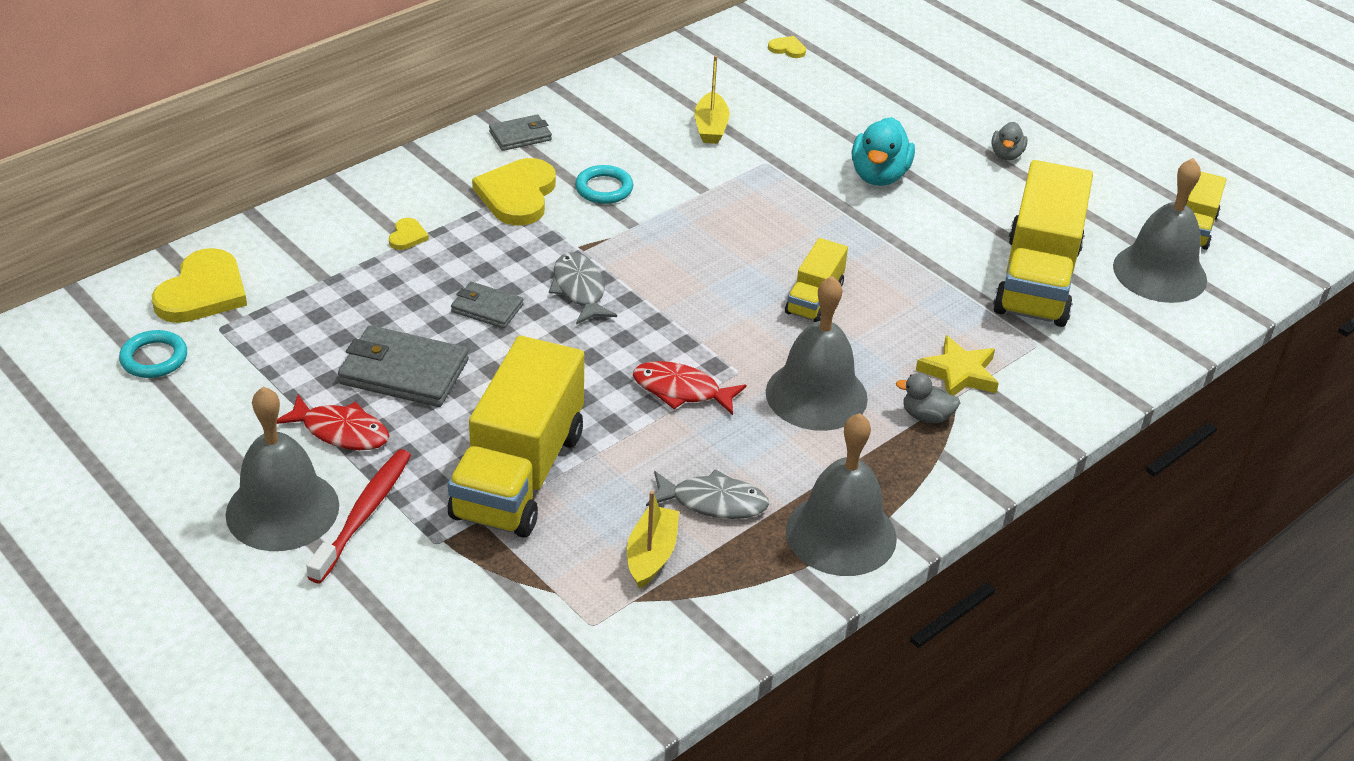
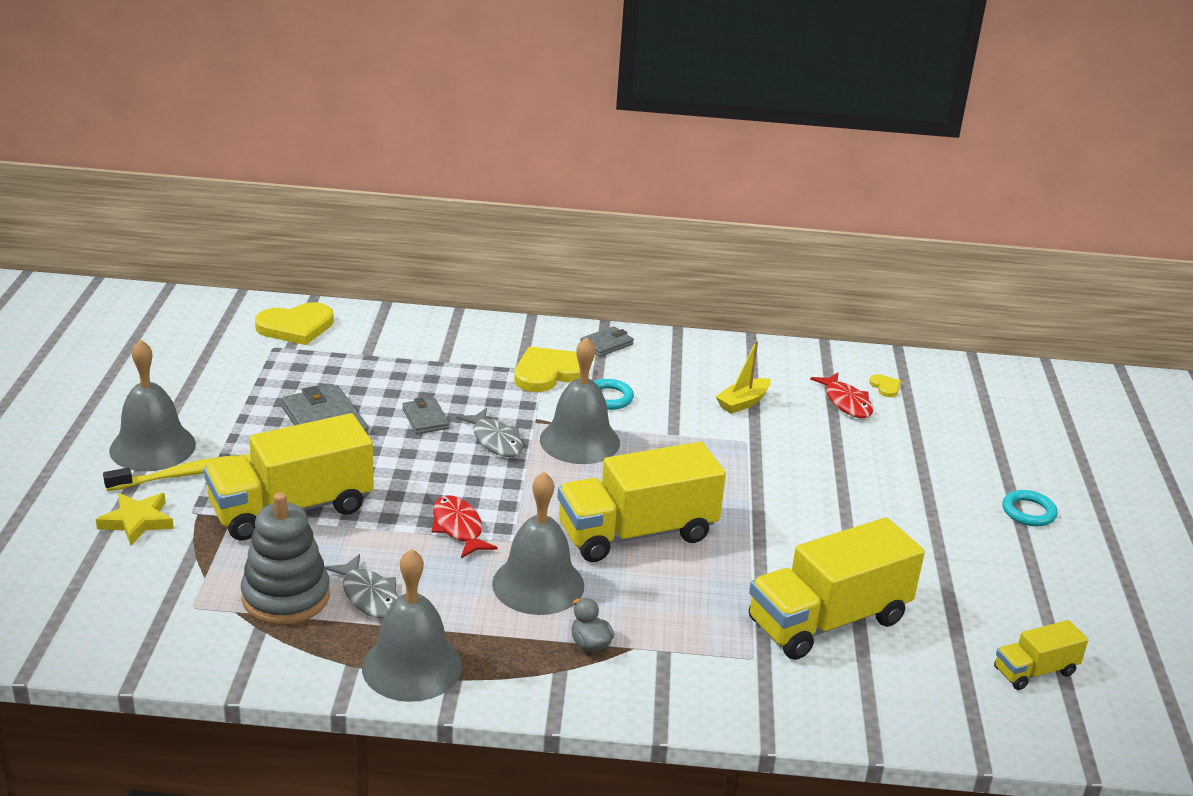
camera: 45 degrees right, 10 degrees down
turquoise ring [119,330,187,378] -> turquoise ring moved to [1002,490,1057,526]
red fish [277,394,389,450] -> red fish moved to [810,373,873,418]
red toothbrush [306,449,411,584] -> yellow toothbrush [103,454,251,491]
yellow heart [389,218,429,250] -> none
grey wallet [489,115,552,151] -> grey wallet turned 60 degrees counterclockwise [580,326,634,357]
grey fish [549,253,617,324] -> grey fish turned 120 degrees clockwise [457,408,523,457]
yellow boat [627,491,679,589] -> grey stacking toy [241,492,330,625]
yellow truck [785,238,848,322] -> yellow truck [557,442,726,562], size x2.00
turquoise duck [852,117,915,186] -> none
yellow star [916,335,999,396] -> yellow star moved to [96,493,174,545]
grey duck [991,122,1028,160] -> none
grey bell [1113,158,1207,303] -> grey bell moved to [540,337,620,464]

